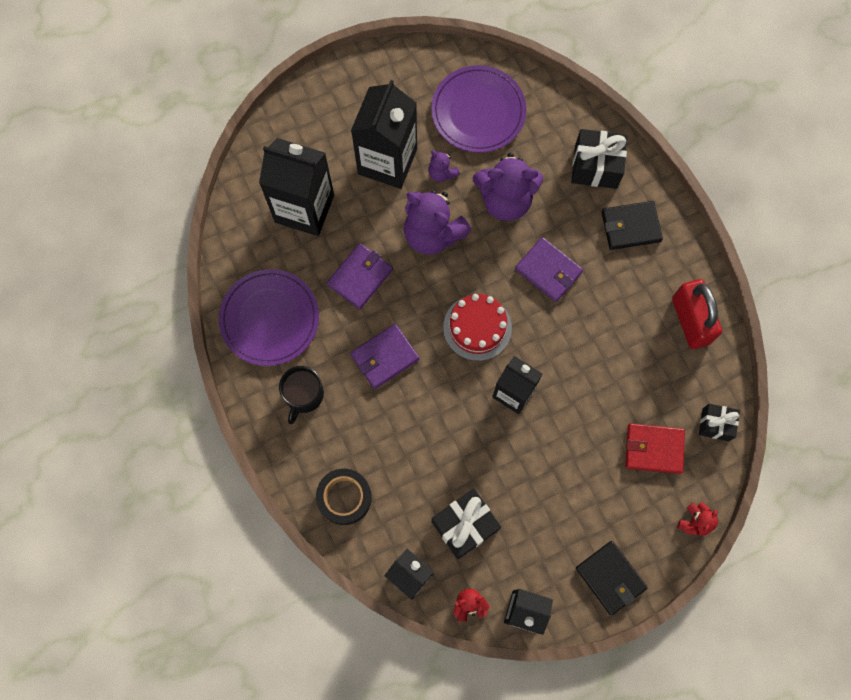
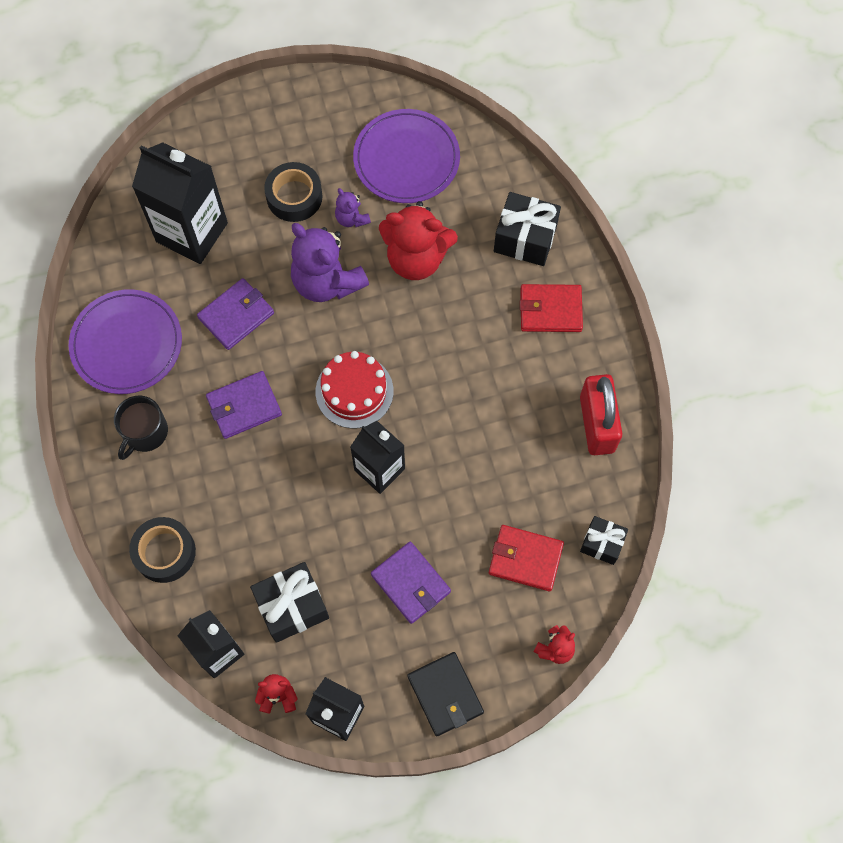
camera: 10 degrees right, 5 degrees down
black carton [351,80,417,189] -> black tape [264,162,323,222]
purple teddy bear [473,153,543,221] -> red teddy bear [379,201,458,280]
purple wallet [515,237,583,302] -> purple wallet moved to [371,542,451,624]
black wallet [601,201,663,250] -> red wallet [520,284,583,332]

